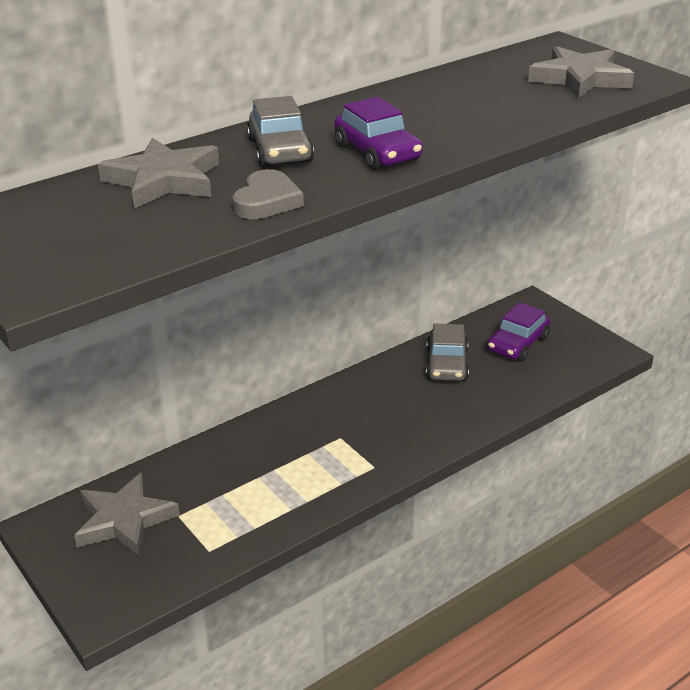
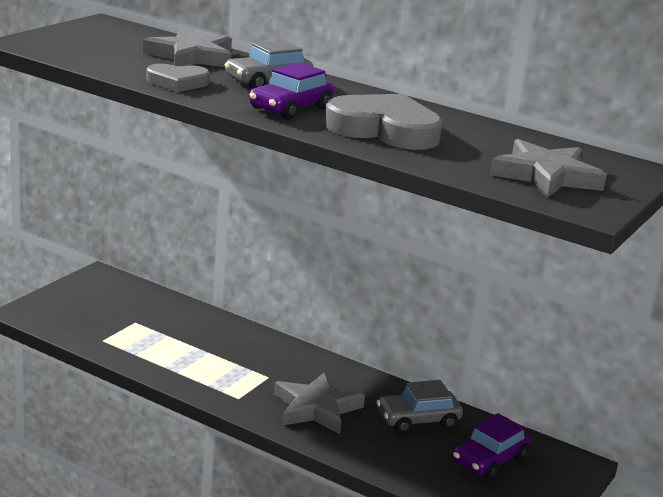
camera: 65 degrees right, 10 degrees down
grey star [74,472,180,556] -> grey star moved to [274,372,365,434]
purple car [487,302,550,361] -> purple car turned 60 degrees counterclockwise [452,413,531,480]
none -> grey heart [324,94,443,150]

